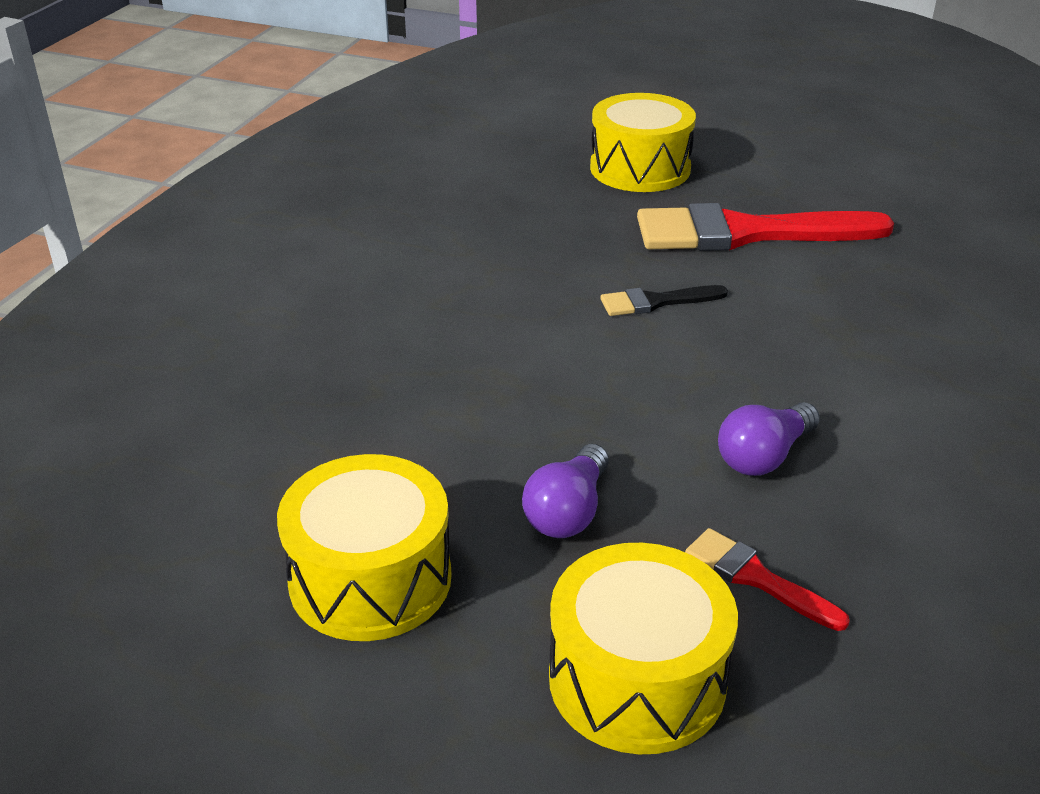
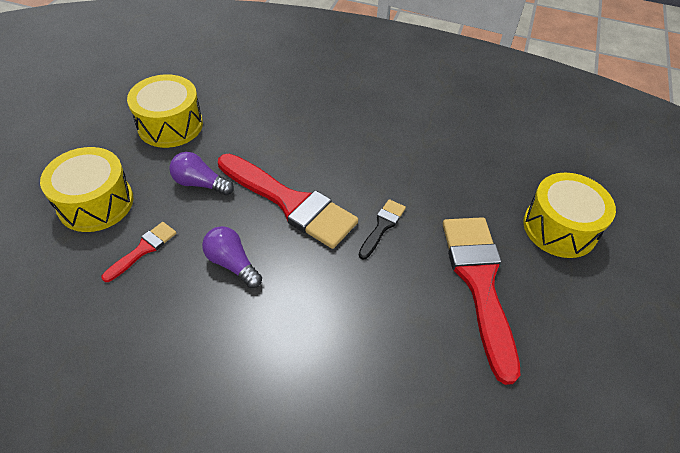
camera: 85 degrees right, 15 degrees up
black brush [600,285,728,316] -> black brush turned 45 degrees clockwise [358,199,406,259]
none -> red brush [218,154,358,249]

